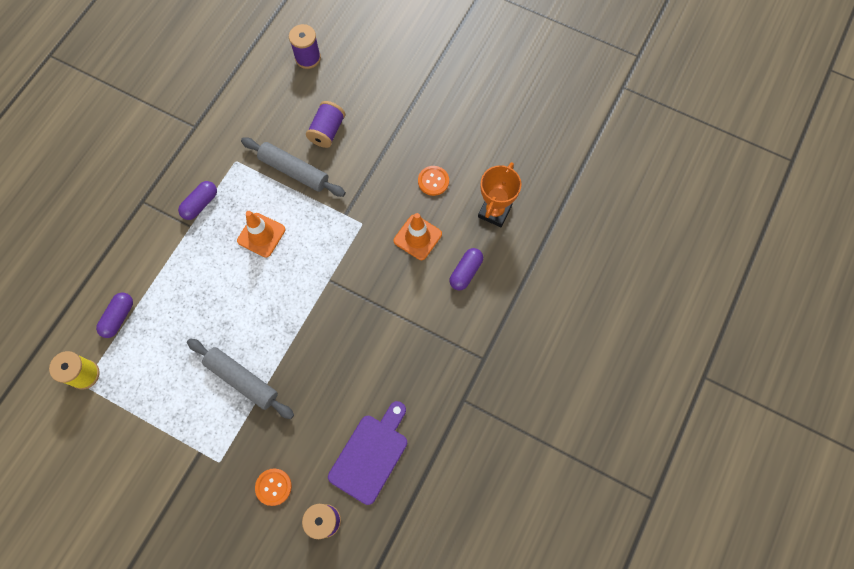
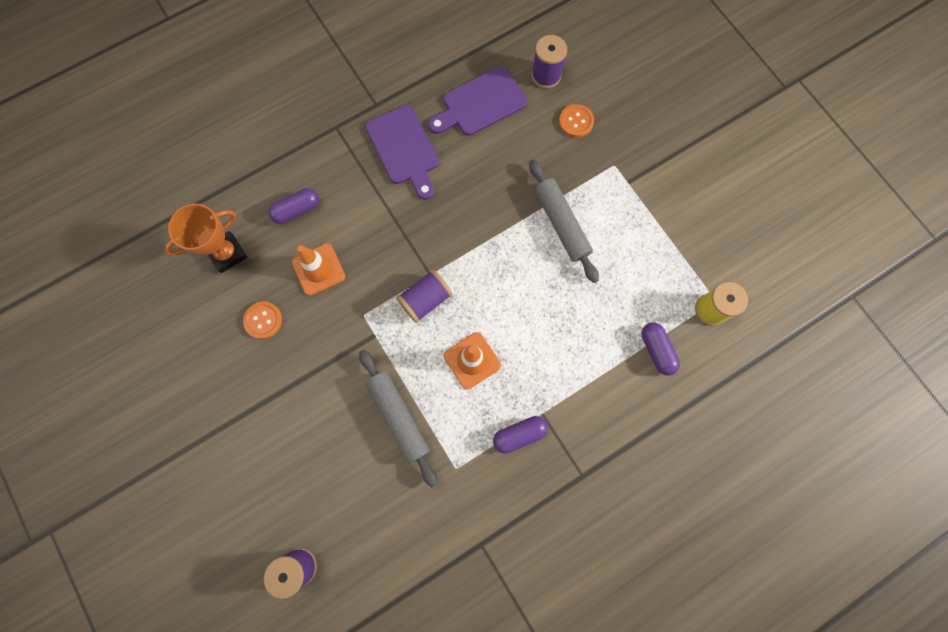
camera: 150 degrees left, 5 degrees up
purple capsule [96,293,133,338] -> purple capsule turned 75 degrees counterclockwise [641,322,680,376]
purple spool [306,101,345,148] -> purple spool moved to [396,269,452,323]
none -> purple cutting board [365,105,439,200]

